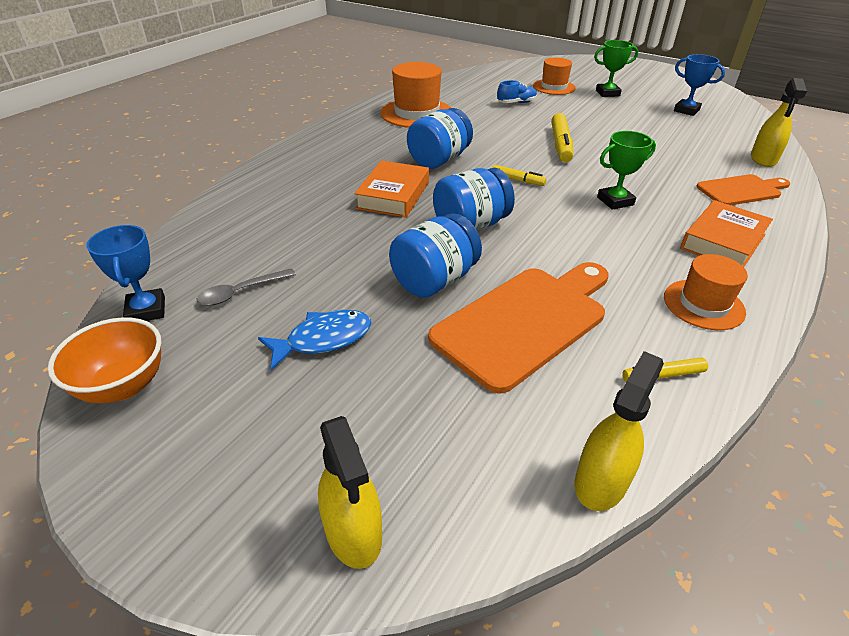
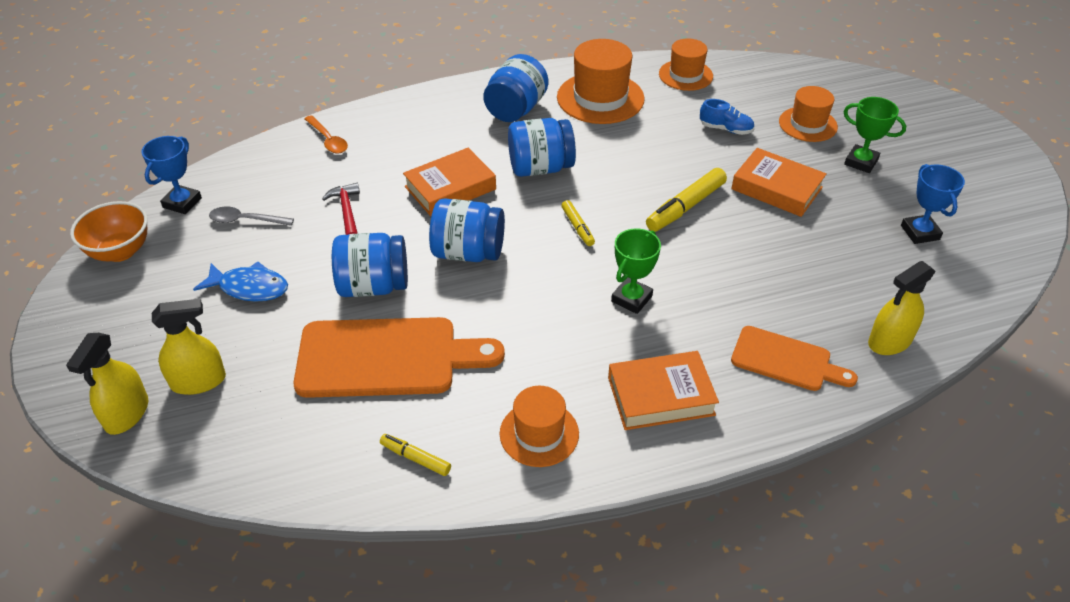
camera: 40 degrees right, 5 degrees up
yellow spray bottle [575,351,664,511] -> yellow spray bottle moved to [152,299,226,395]
green trophy [597,131,656,210] -> green trophy turned 75 degrees counterclockwise [611,228,661,314]
none -> orange spoon [304,115,348,153]
none -> red hammer [322,183,360,235]
none -> blue jar [483,54,548,122]
none -> orange hat [659,38,713,91]
none -> orange book [731,148,827,217]

